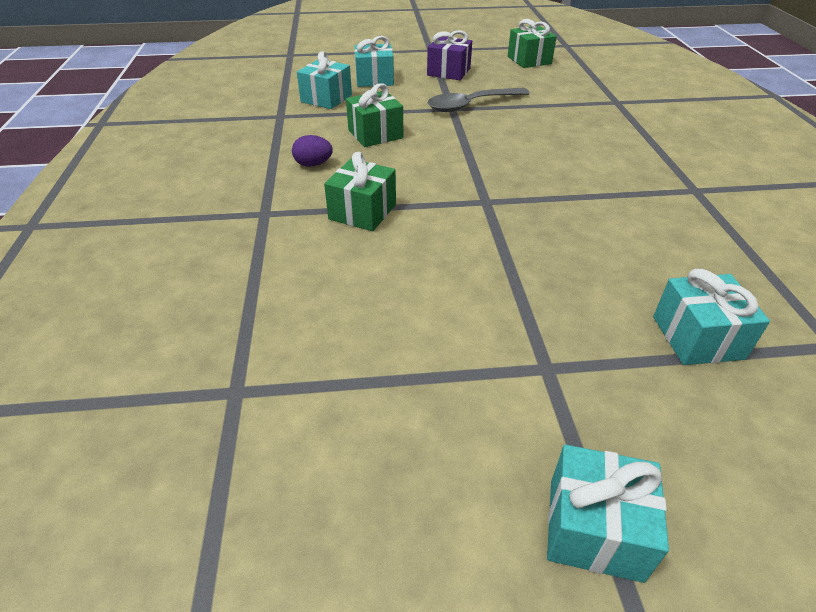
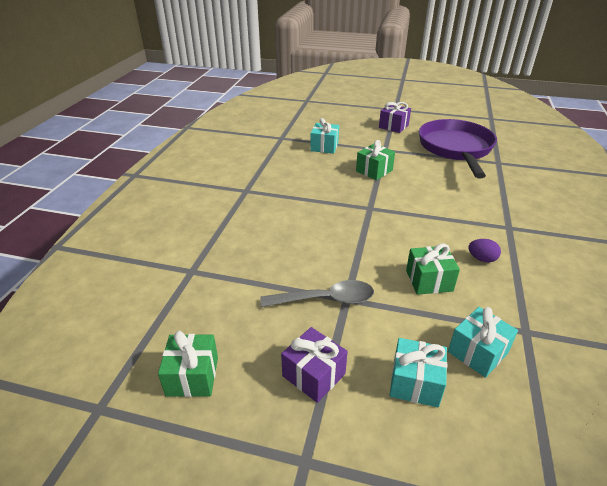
camera: 160 degrees left, 5 degrees down
green gift [324,152,396,231] -> green gift moved to [356,140,395,180]
turquoise gift [547,445,669,583] -> purple gift [379,102,411,133]
none -> purple pan [419,119,497,178]

